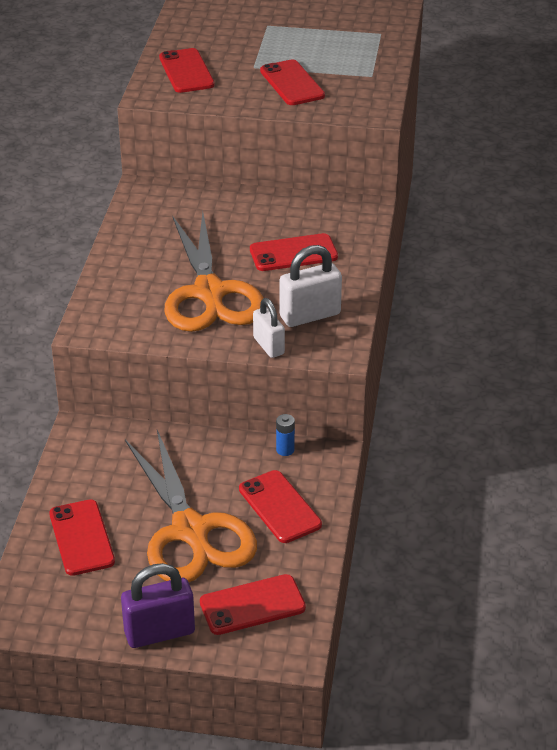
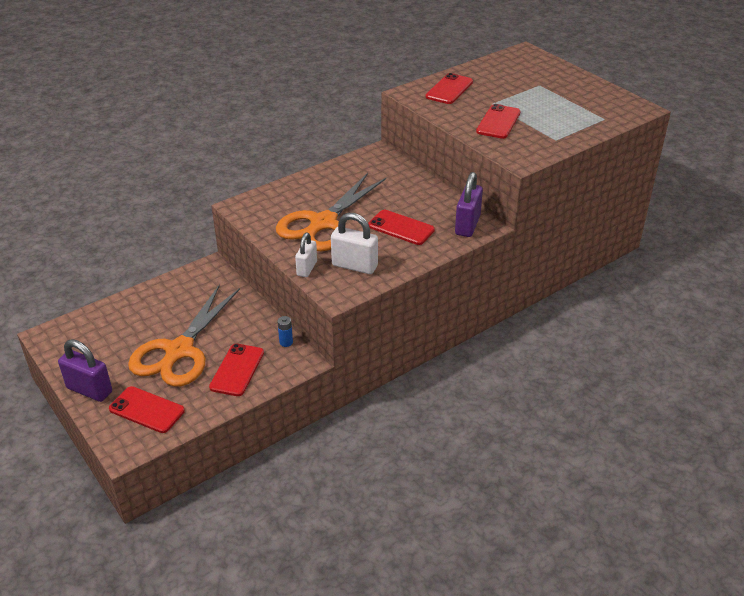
camera: 45 degrees right, 0 degrees up
red phone [49,499,115,576] -> none
none -> purple padlock [455,172,483,237]

